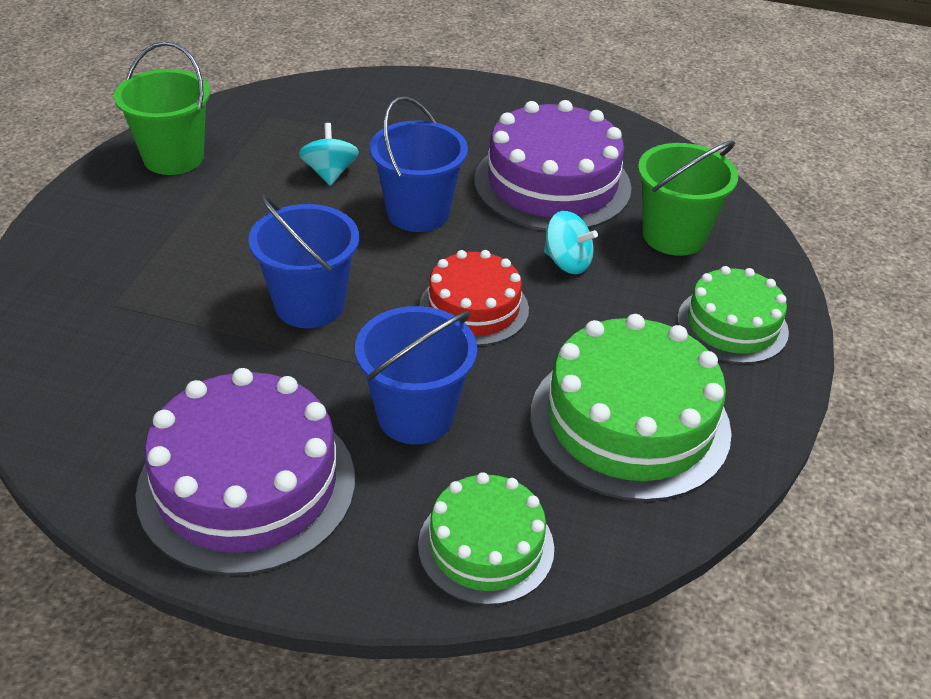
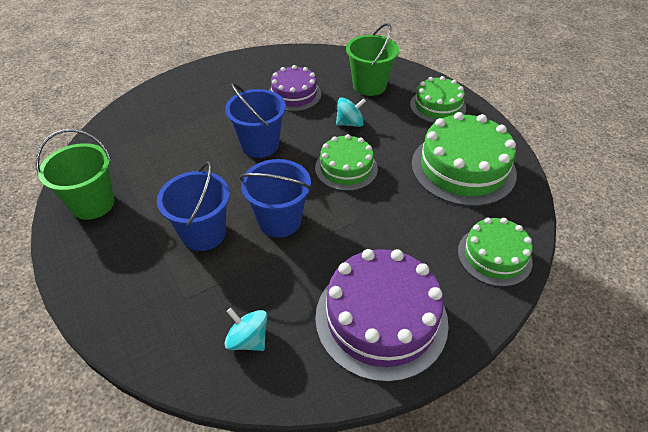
camera: 45 degrees left, 5 degrees up
turquoise spinning top [299,123,359,186] -> turquoise spinning top moved to [224,308,267,351]
blue bucket [355,306,477,444] -> blue bucket moved to [157,161,230,251]
red cake [419,250,529,346] -> green cake [315,134,378,191]
purple cake [474,100,631,231] -> purple cake [269,65,321,111], size x0.61

